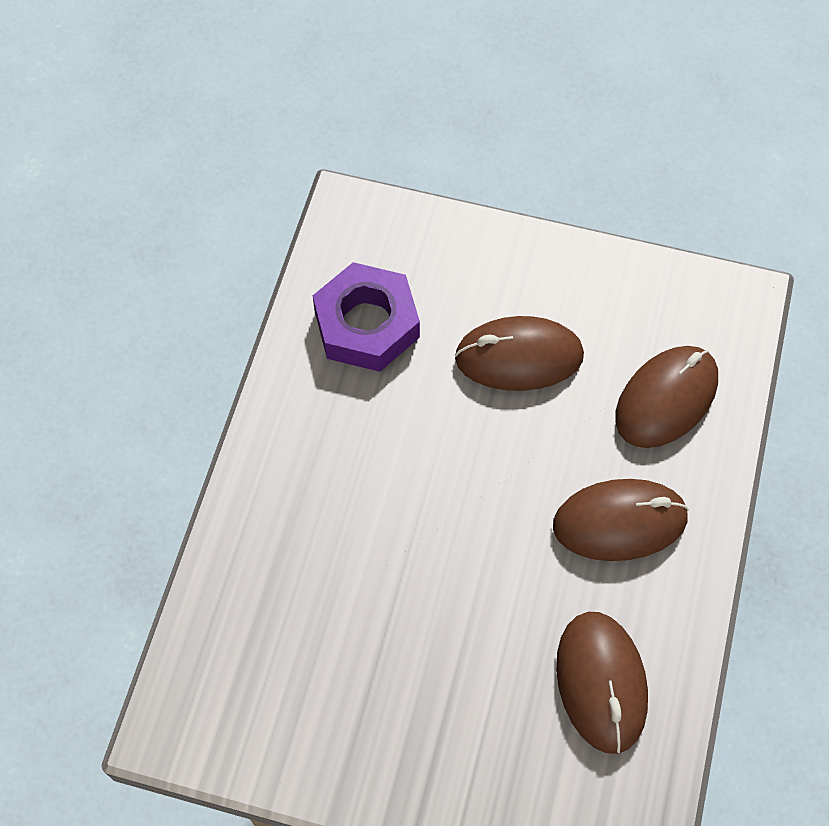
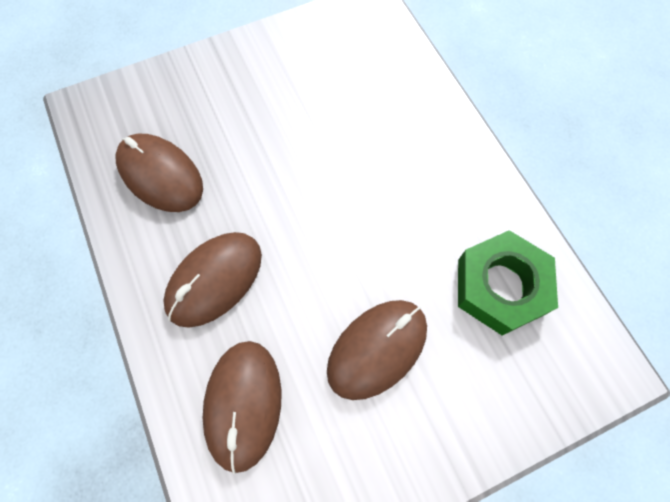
camera: 140 degrees right, 5 degrees up
purple nut [313,262,420,372] -> green nut [458,230,558,335]

